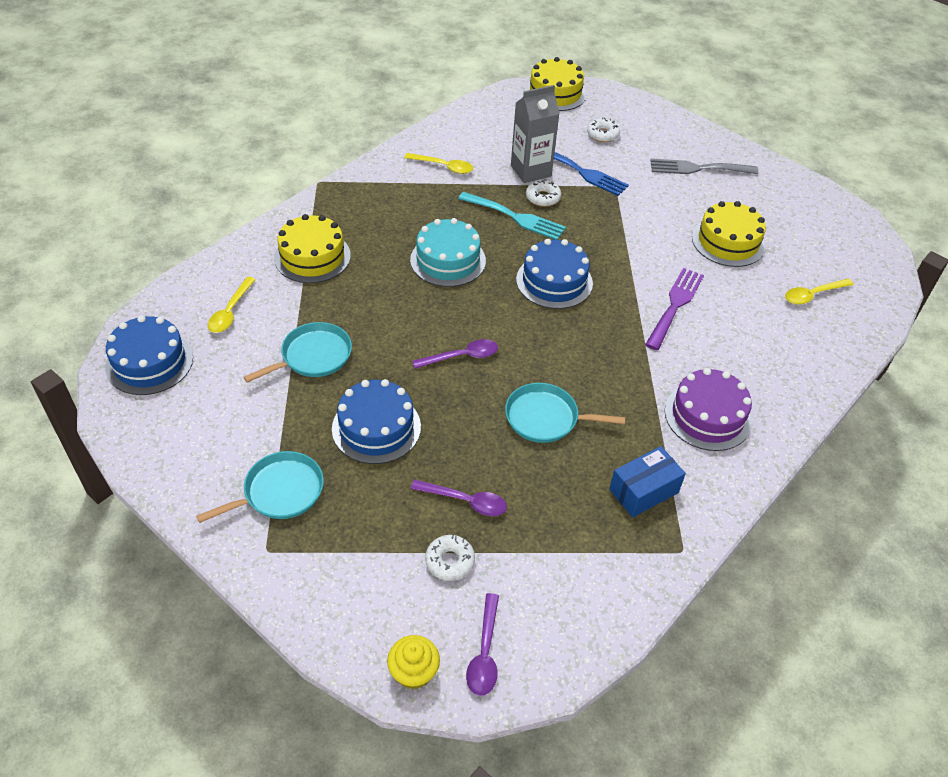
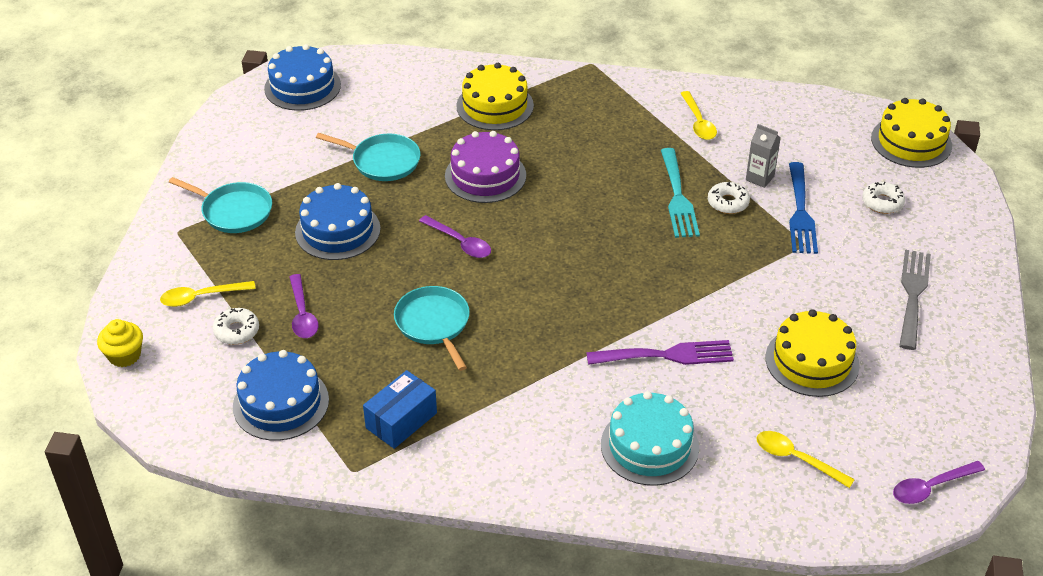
camera: 60 degrees right, 5 degrees down
yellow spoon [207,277,256,333] -> yellow spoon moved to [160,281,256,307]
turquoise cake [410,218,486,287] -> turquoise cake moved to [601,391,699,486]
purple spoon [466,593,499,696] -> purple spoon moved to [893,461,985,504]
grey carton [511,85,560,183] -> grey carton [746,124,781,188], size x0.58
blue cake [516,239,593,309] -> blue cake moved to [233,350,329,441]
blue box [609,446,686,517] -> blue box turned 75 degrees counterclockwise [363,370,437,449]
grey fork [650,159,758,174] -> grey fork turned 45 degrees clockwise [899,250,931,350]
purple cake [665,368,752,451] -> purple cake moved to [445,131,526,203]

